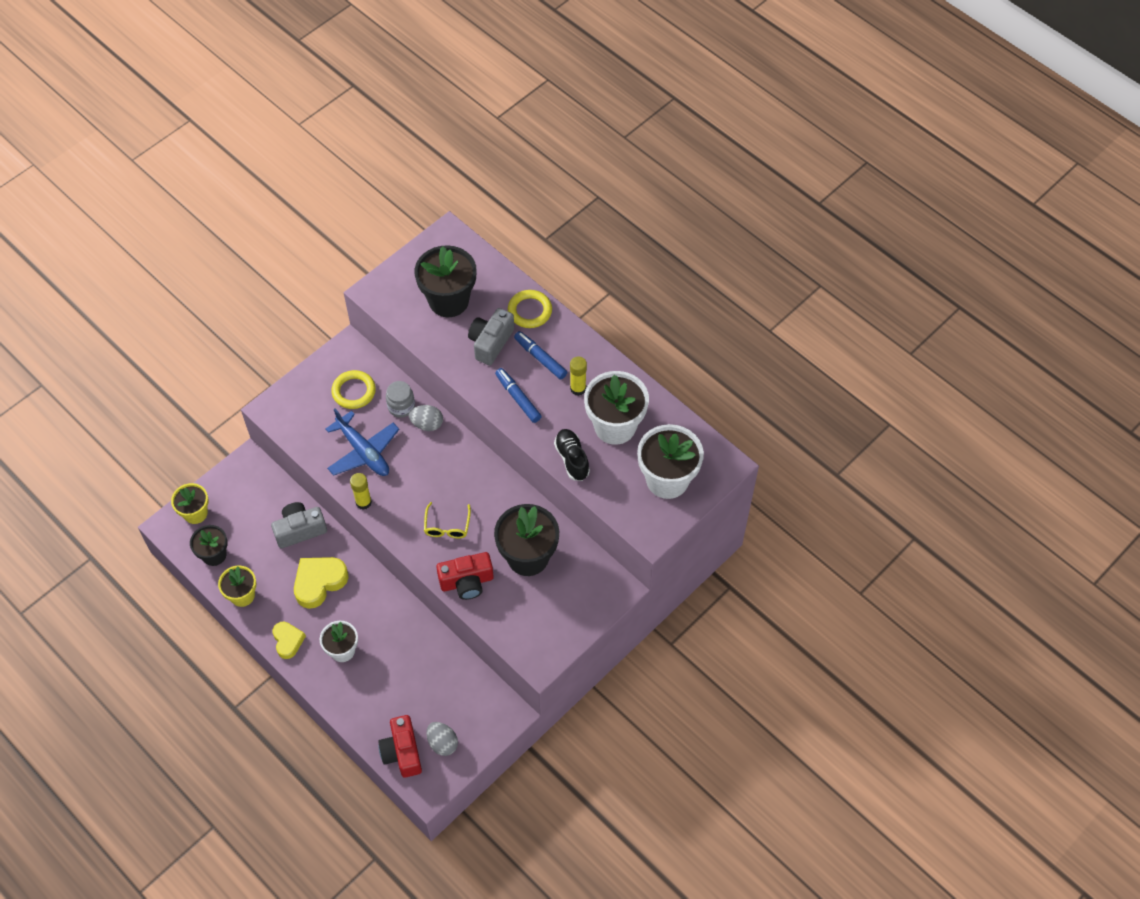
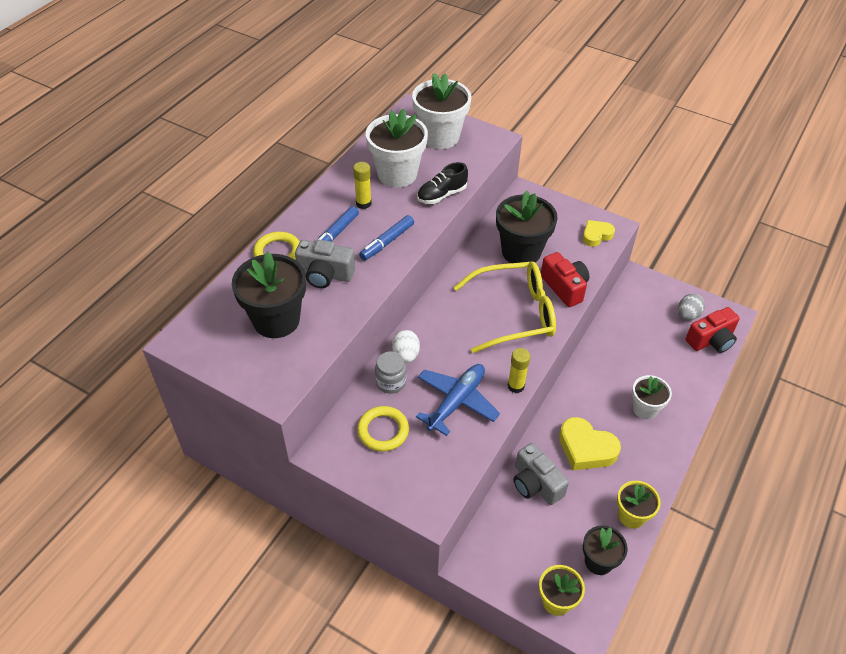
camera: 105 degrees left, 10 degrees down
yellow heart [273,622,306,659] -> yellow heart moved to [583,220,615,247]
grey egg [409,405,443,431] -> white egg [392,330,420,363]
yellow glasses [424,502,471,538] -> yellow glasses [454,261,556,353], size x2.13

